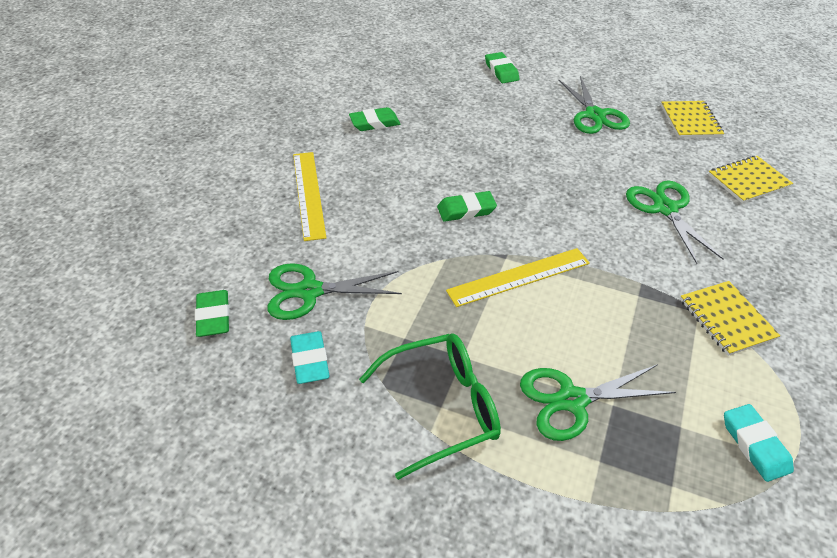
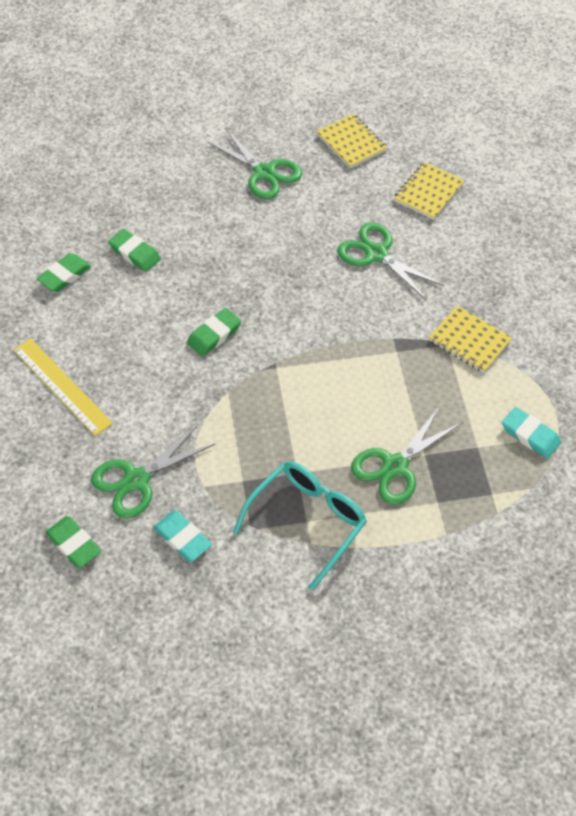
camera: 30 degrees left, 10 degrees up
green glasses [359,333,501,480] -> turquoise glasses [233,461,367,590]
yellow ruler [446,248,590,307] -> none
green eraser [485,52,519,83] -> green eraser moved to [108,229,161,272]

